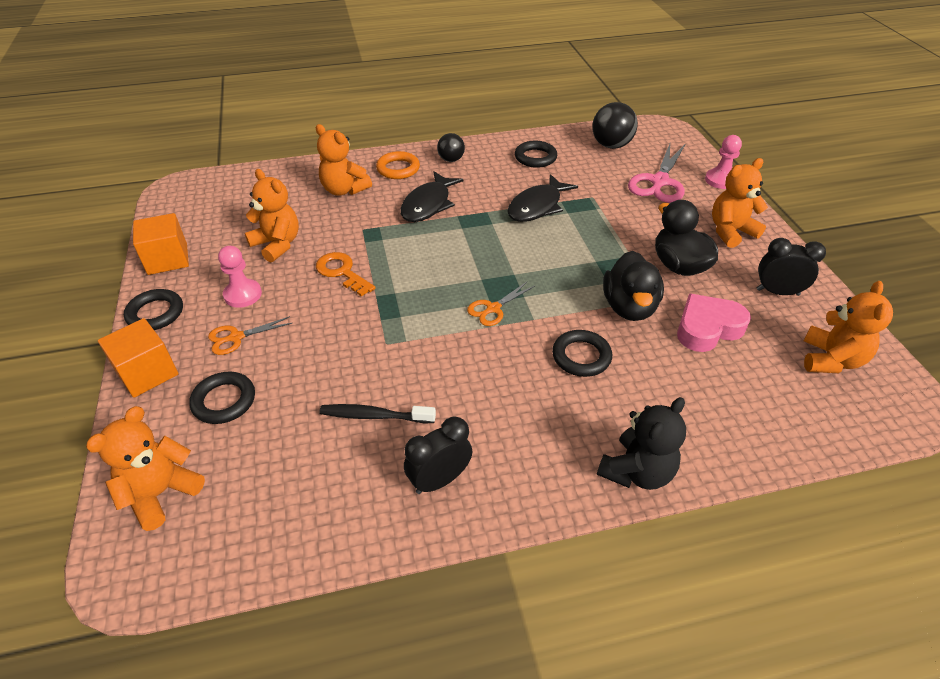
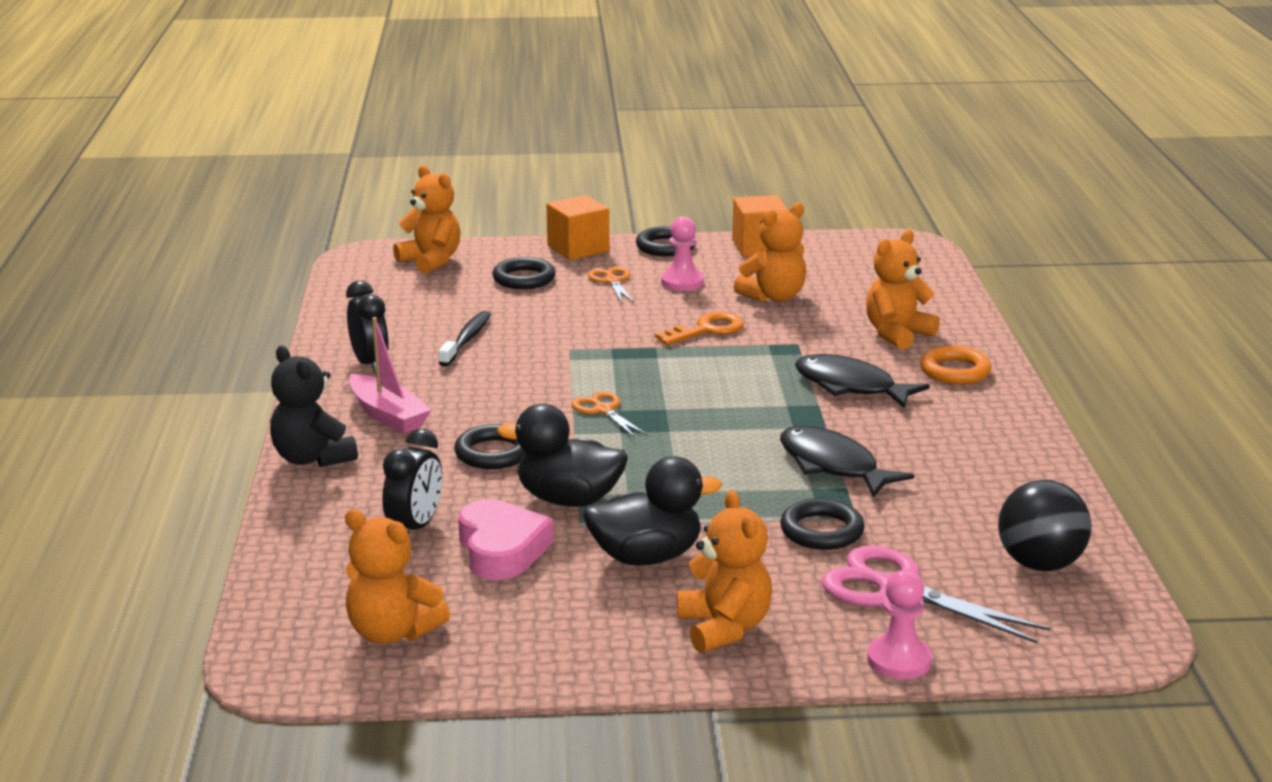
camera: 100 degrees right, 20 degrees down
black ball [437,133,465,162] -> none
black ring [515,141,557,168] -> black ring moved to [780,498,865,550]
black clock [757,238,826,296] -> black clock moved to [382,429,442,530]
none -> pink boat [349,317,431,433]

